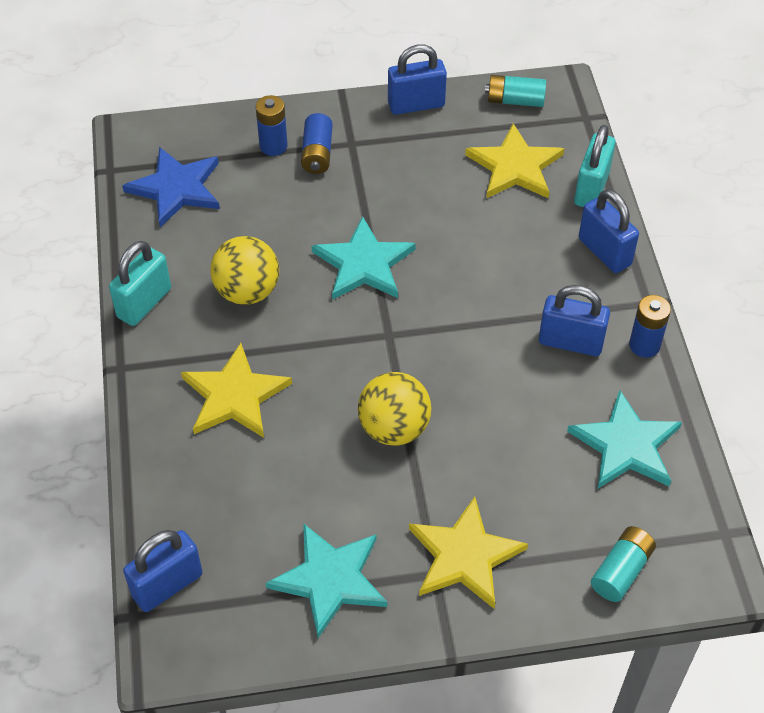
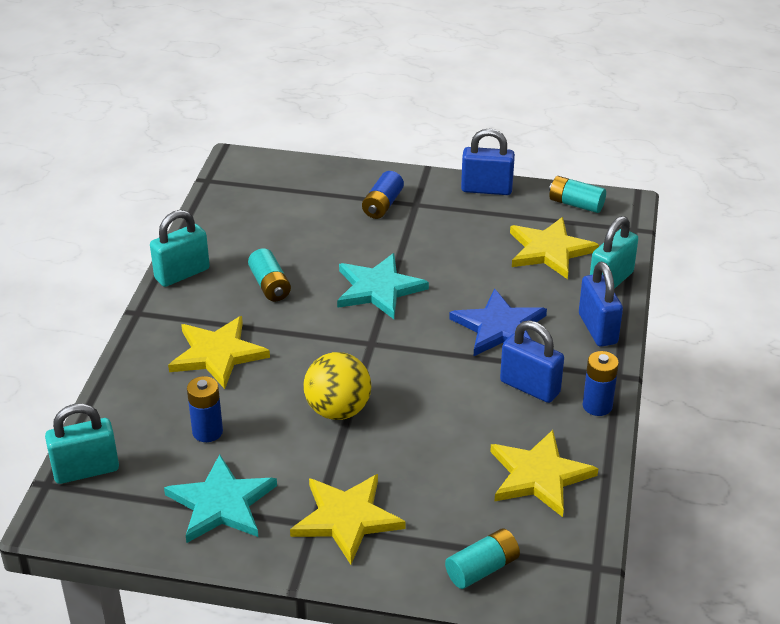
camera: 20 degrees right, 15 degrees down
blue star [122,147,220,227] -> blue star moved to [449,288,547,356]
blue padlock [123,530,203,612] -> turquoise padlock [45,403,119,484]
yellow ball [210,236,279,305] -> turquoise battery [248,248,291,301]
blue battery [256,95,288,156] -> blue battery moved to [187,376,223,442]
turquoise star [567,390,682,488] -> yellow star [490,430,598,517]

